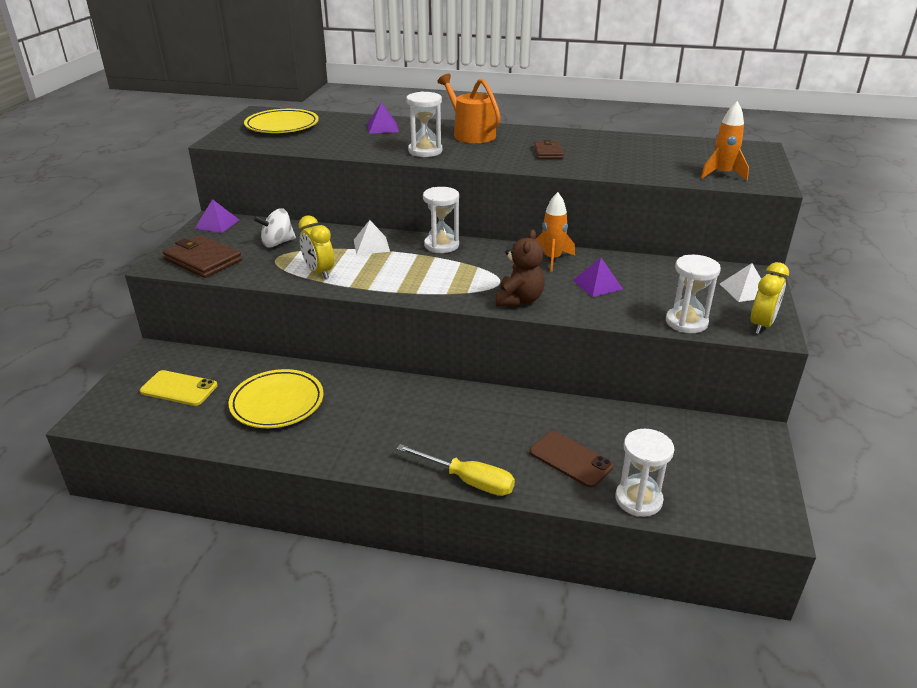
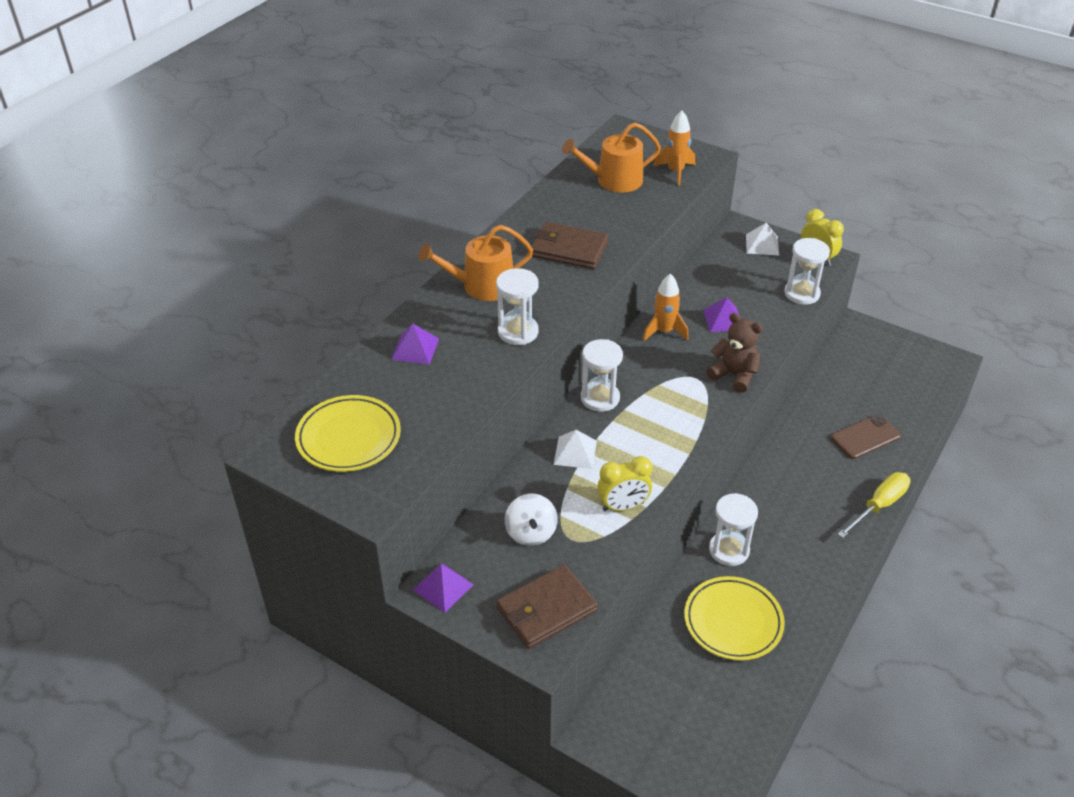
camera: 70 degrees left, 10 degrees up
yellow phone [140,370,218,406] -> none
brown wallet [534,140,564,159] -> brown wallet [531,222,609,269], size x1.73
white hourglass [615,429,674,517] -> white hourglass moved to [709,493,758,566]
none -> orange watering can [562,122,661,193]

